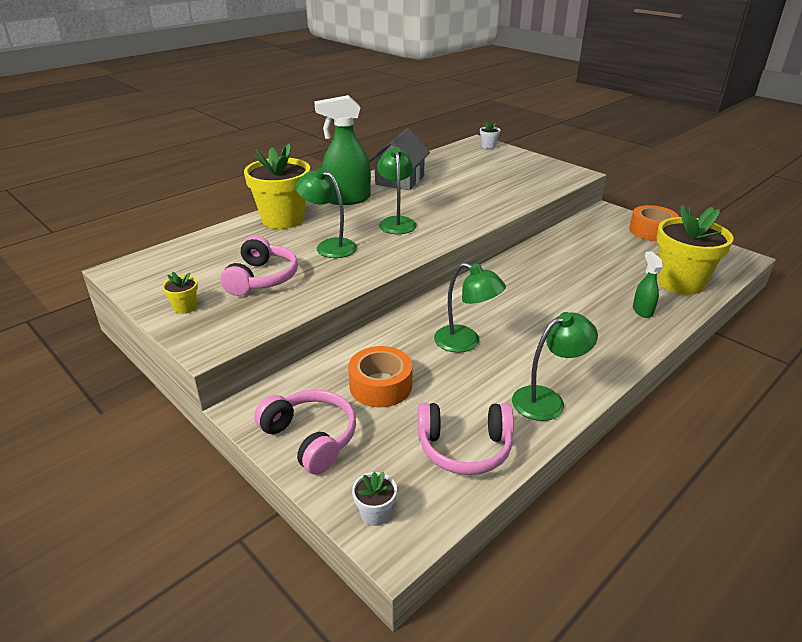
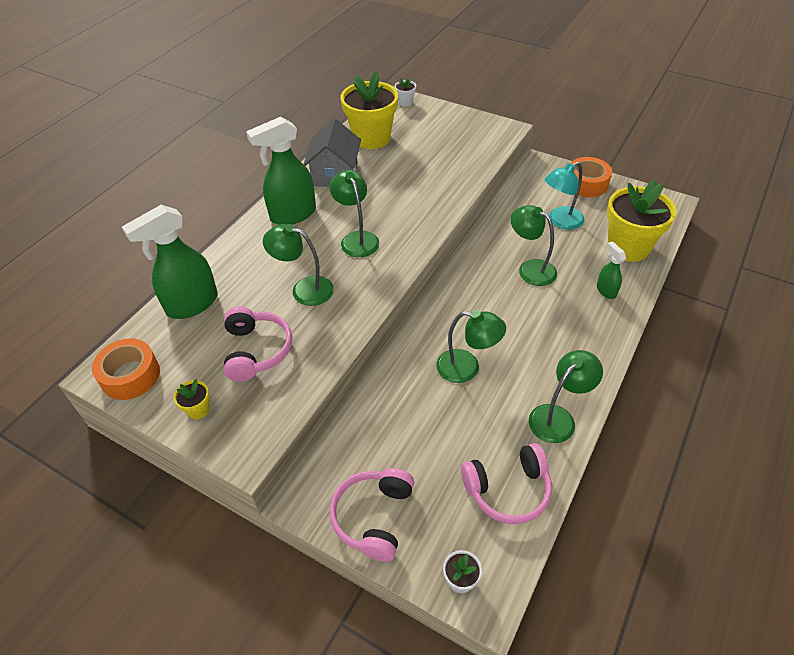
camera: 15 degrees left, 15 degrees up
yellow flower pot [244,143,310,229] -> yellow flower pot moved to [341,70,398,149]
pink headphones [254,390,356,475] -> pink headphones turned 105 degrees counterclockwise [330,468,414,561]
orange tape [348,346,413,407] -> orange tape moved to [92,339,160,400]
none -> green spray bottle [122,205,218,319]
none -> green lamp [510,205,557,286]
none -> turquoise lamp [545,162,585,230]

